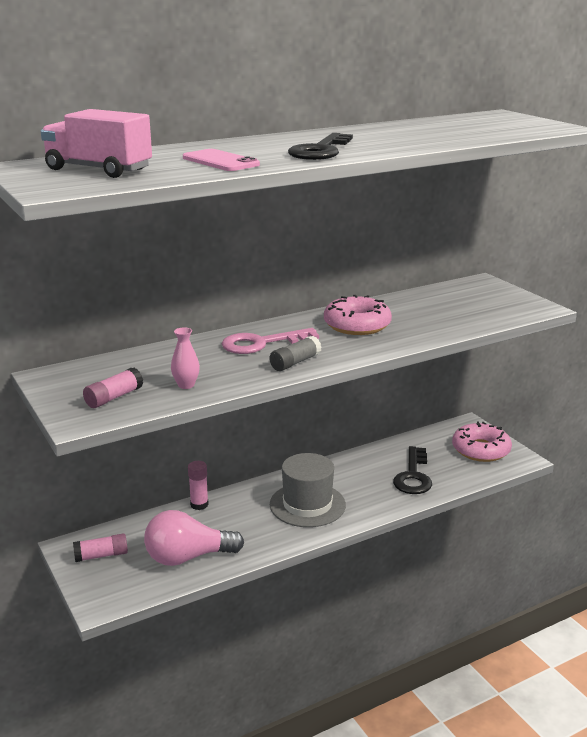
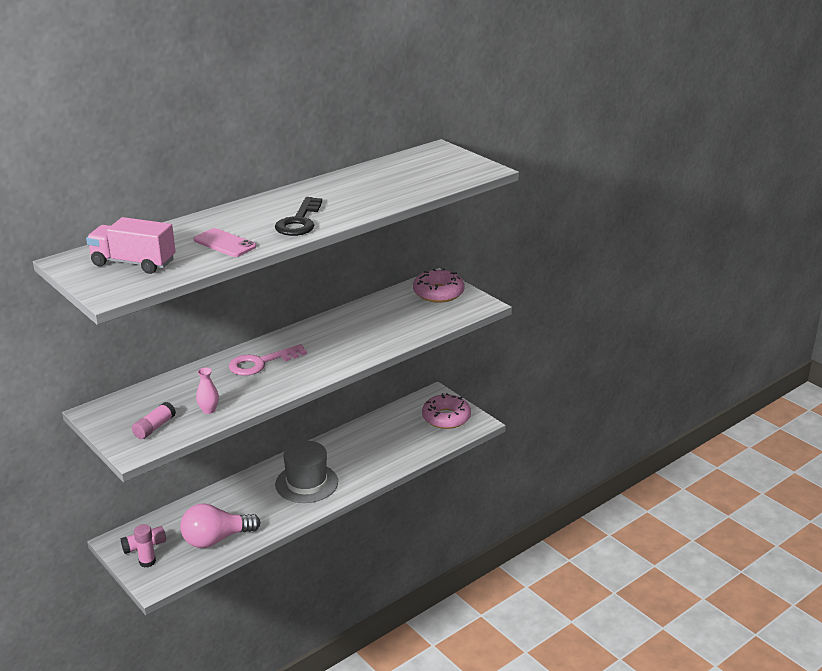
camera: 10 degrees left, 5 degrees up
pink glue stick [188,461,209,510] -> pink glue stick moved to [134,524,156,568]
grey glue stick [270,336,321,371] -> none
pink donut [324,295,392,335] -> pink donut moved to [413,268,465,303]
black key [393,446,432,494] -> none

